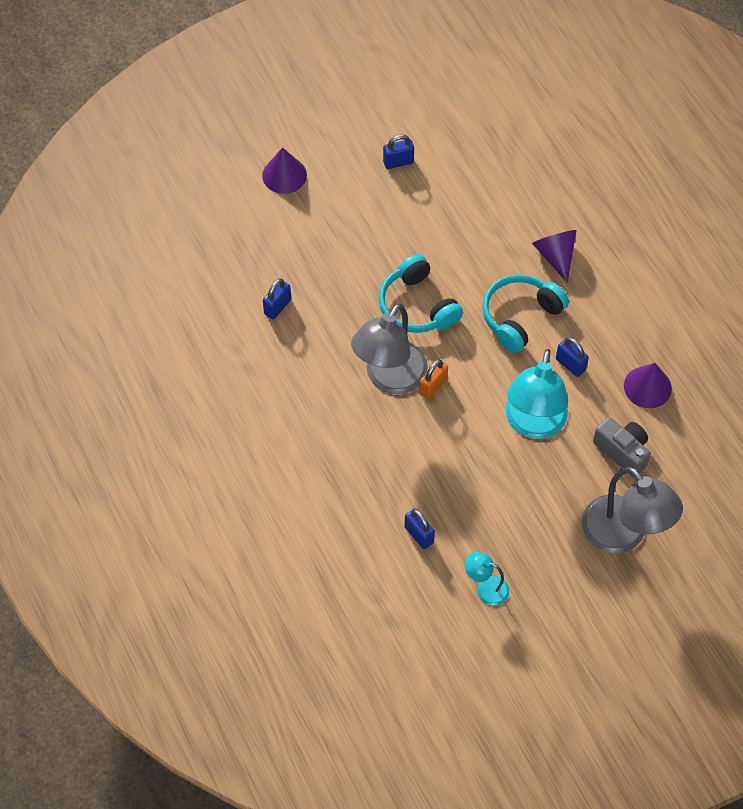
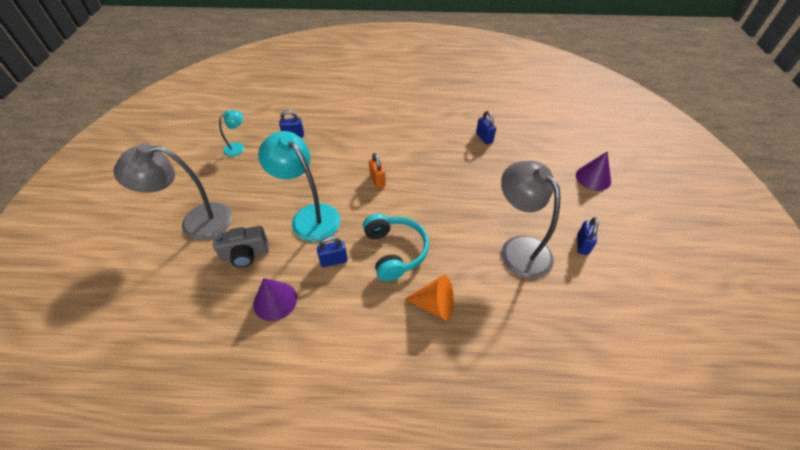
camera: 120 degrees right, 10 degrees down
grey lamp [351,303,428,394] -> grey lamp moved to [501,161,561,279]
turquoise headphones [379,254,463,333] -> none
purple cone [532,230,577,283] -> orange cone [405,275,454,321]

